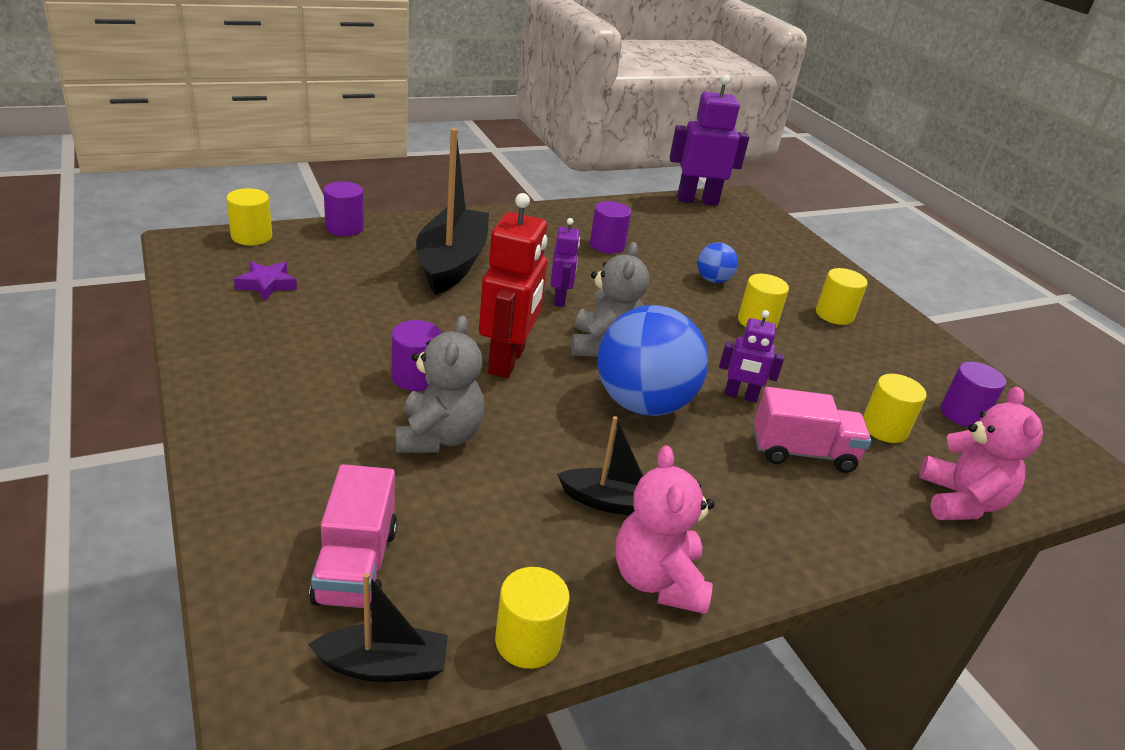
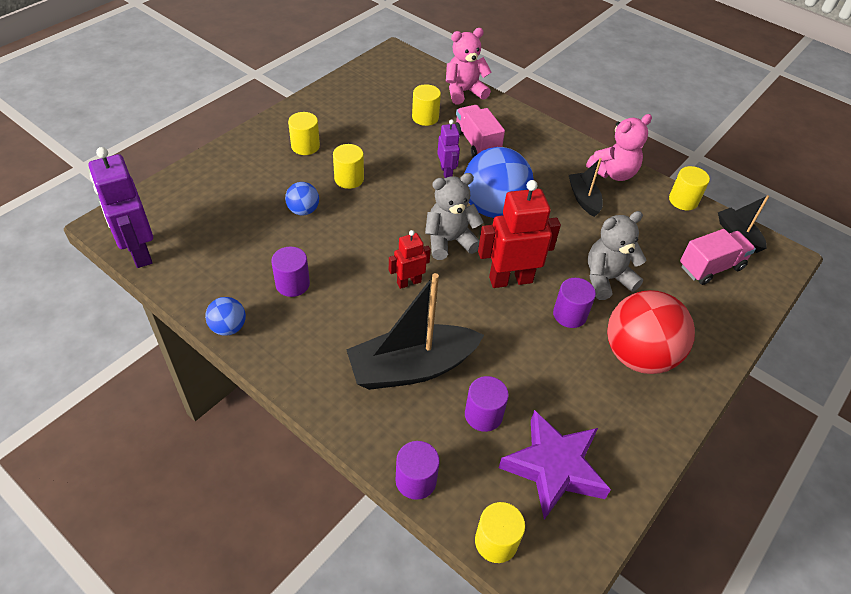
camera: 115 degrees left, 15 degrees up
purple star [234,261,297,301] -> purple star [499,410,611,520], size x1.94
purple robot [551,218,580,307] -> red robot [389,230,431,289]
purple cylinder [941,362,1006,427] -> purple cylinder moved to [465,376,509,432]
none -> blue ball [205,297,246,336]
none -> red ball [607,290,695,374]

